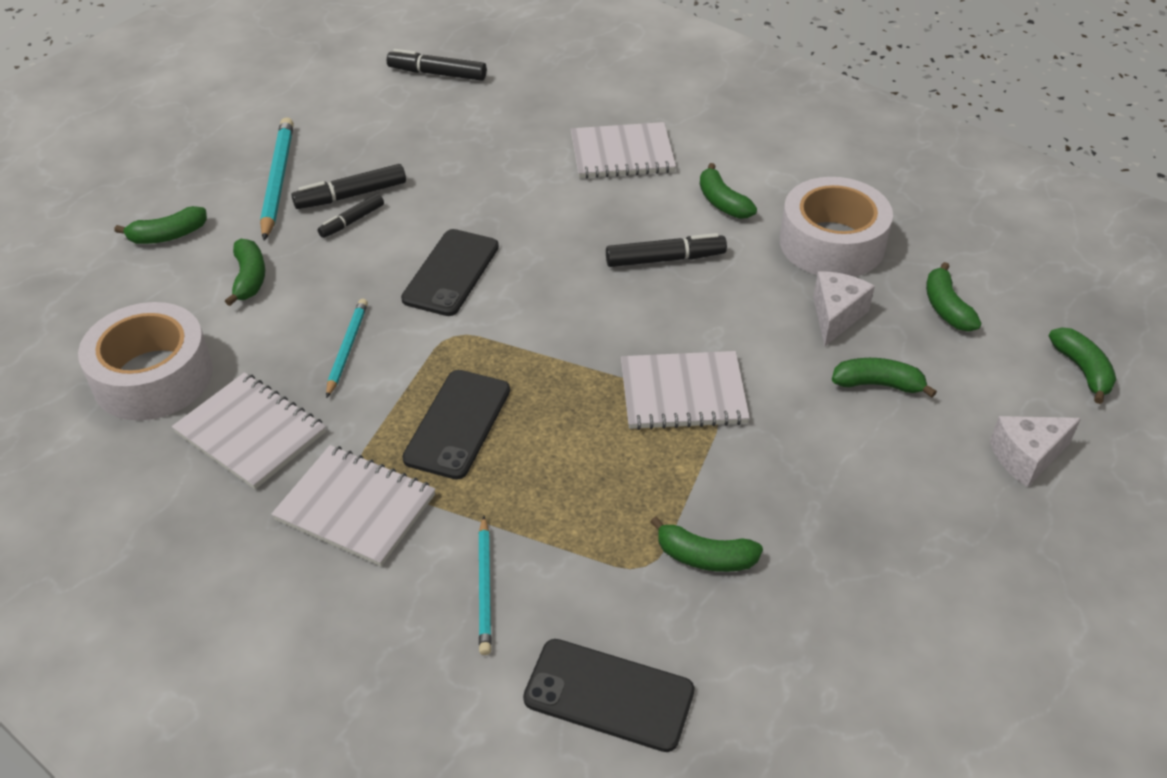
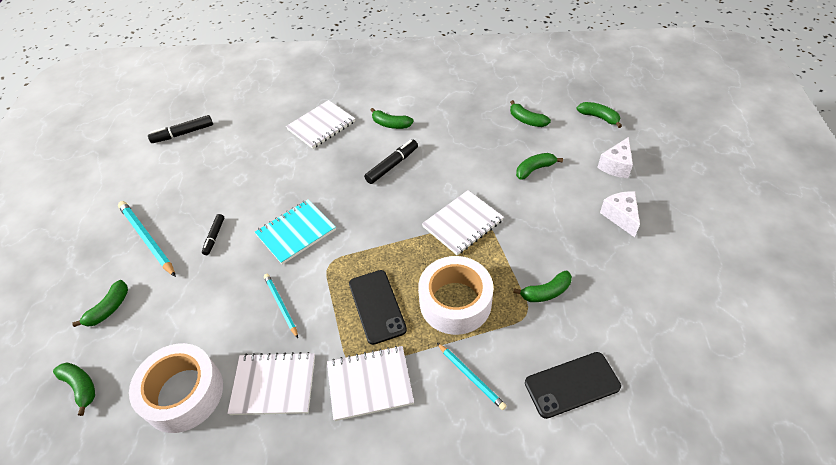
camera: 35 degrees left, 5 degrees up
green banana [225,239,265,306] -> green banana moved to [53,363,95,416]
black marker [292,164,406,209] -> none
black phone [401,229,499,316] -> turquoise notebook [255,199,336,265]
white tape [780,177,893,277] -> white tape moved to [418,256,493,335]
white cheese [813,271,875,346] -> white cheese moved to [600,191,640,237]

